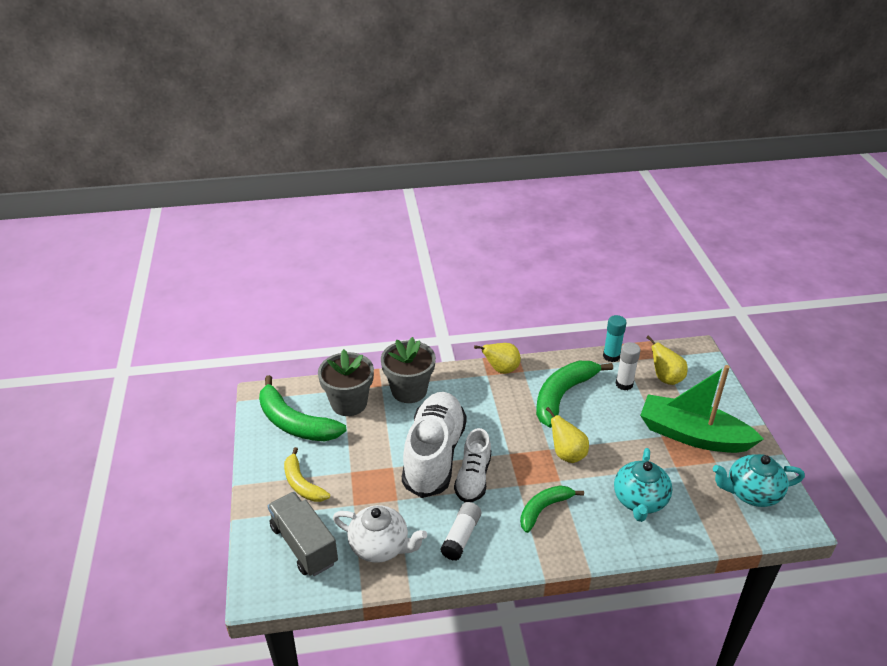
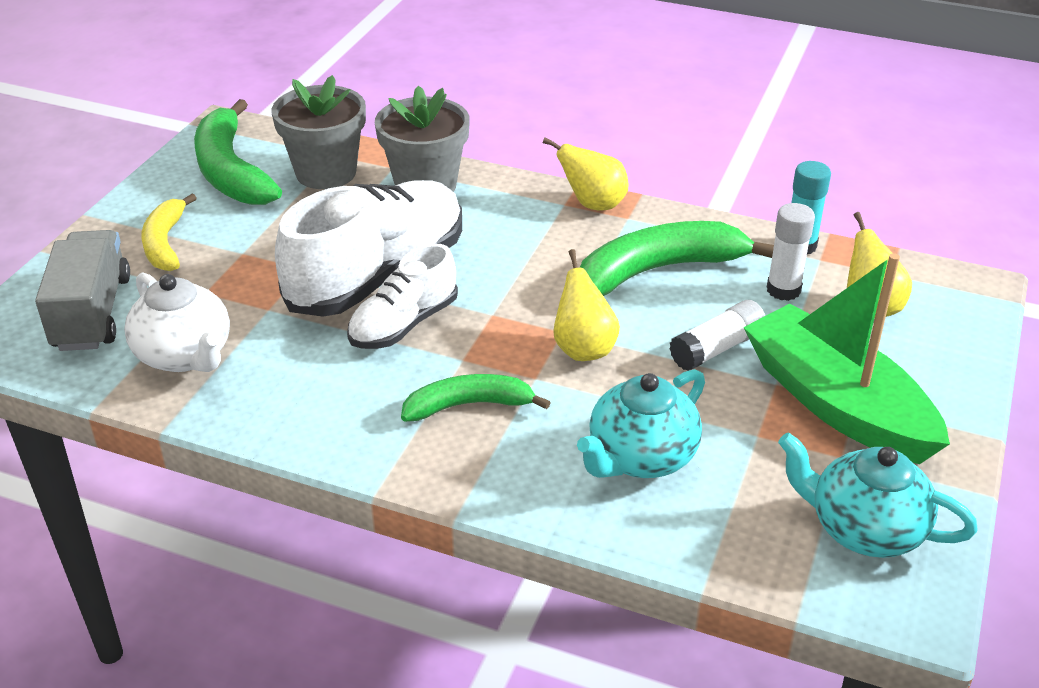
camera: 30 degrees right, 0 degrees up
white glue stick [440,502,481,560] -> white glue stick moved to [669,300,765,371]

